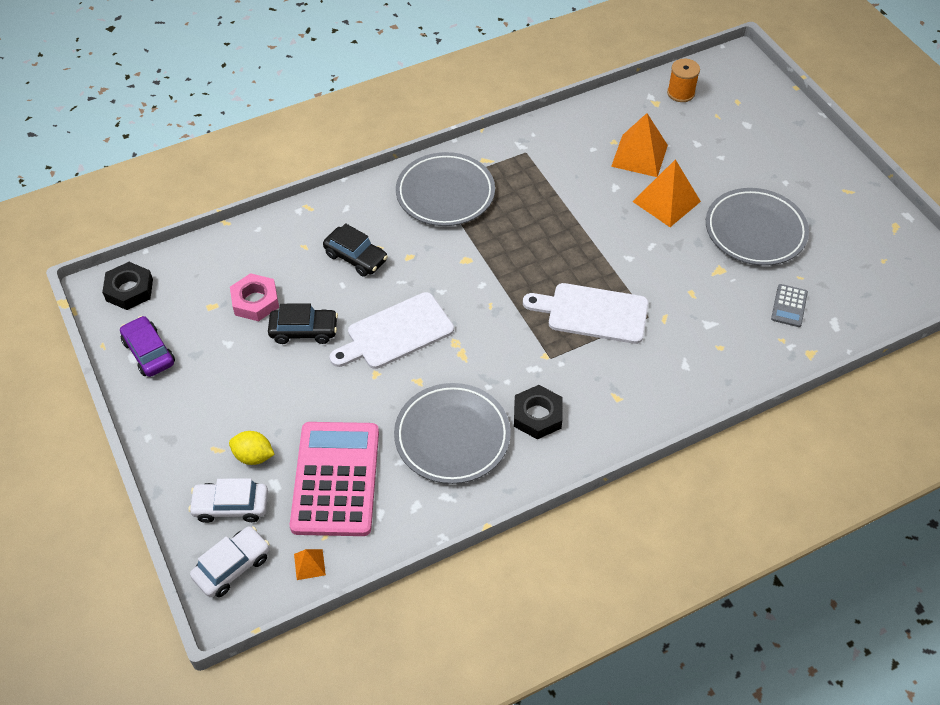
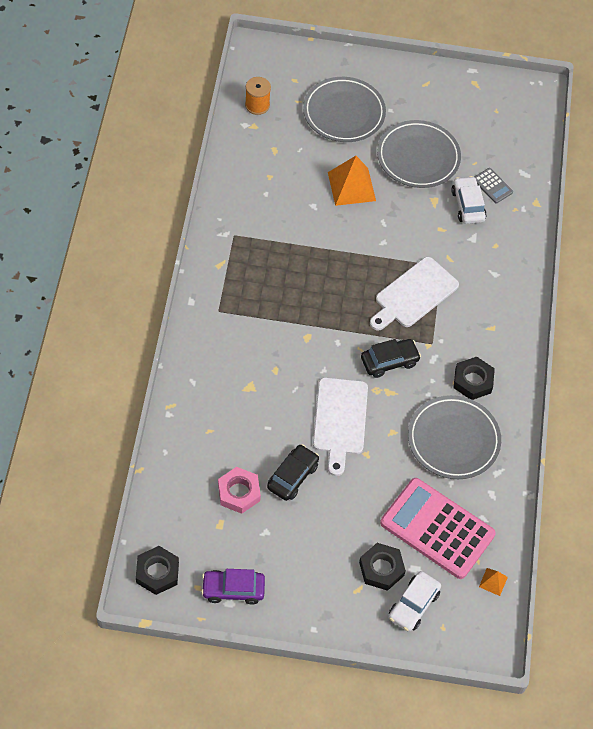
camera: 60 degrees left, 5 degrees up
white car [190,526,270,597] -> white car moved to [451,176,487,224]
yellow lemon [229,431,275,465] -> black nut [359,543,406,591]
black car [323,223,388,277] -> black car moved to [361,339,421,378]
grey plate [396,152,495,226] -> grey plate moved to [303,77,386,142]
orange pyramid [611,113,668,177] -> none

